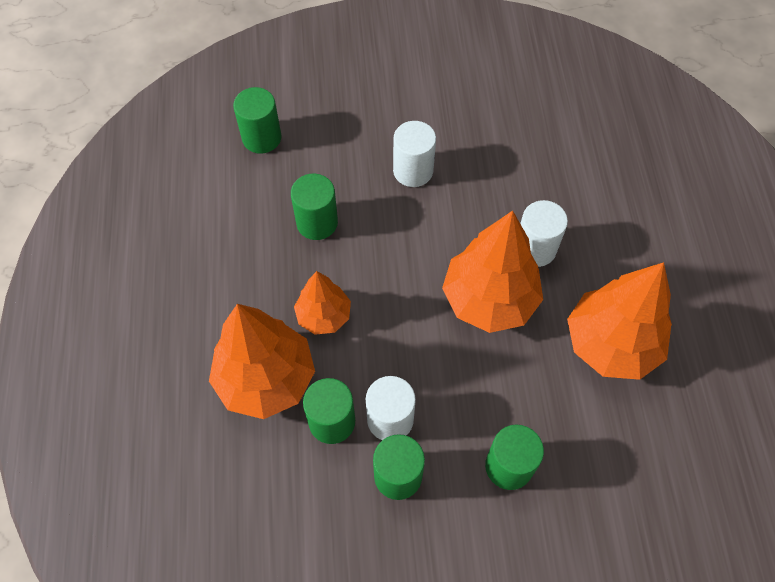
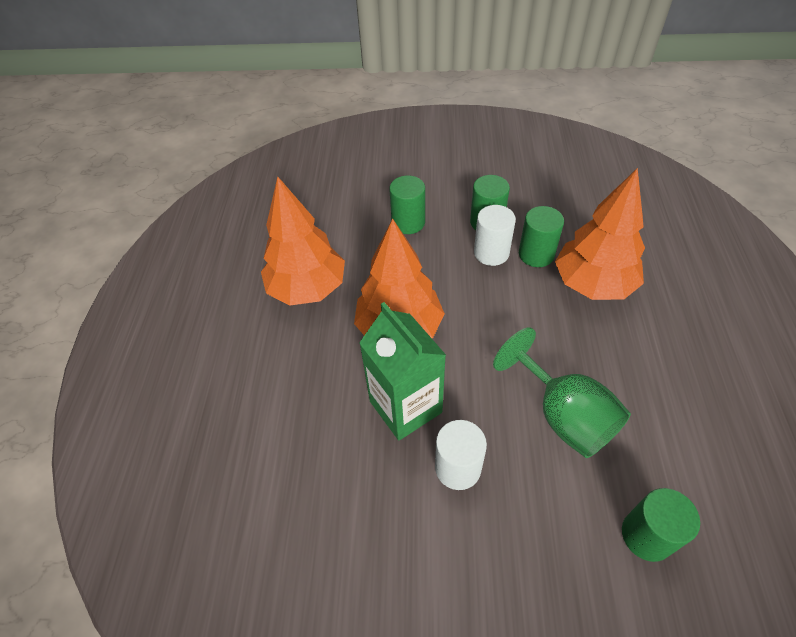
camera: 170 degrees left, 10 degrees down
green cylinder [291,174,338,240] -> green goblet [493,327,631,458]
orange tree [294,271,351,335] -> none
white cylinder [520,200,568,267] -> none
none -> green carton [359,302,446,440]

